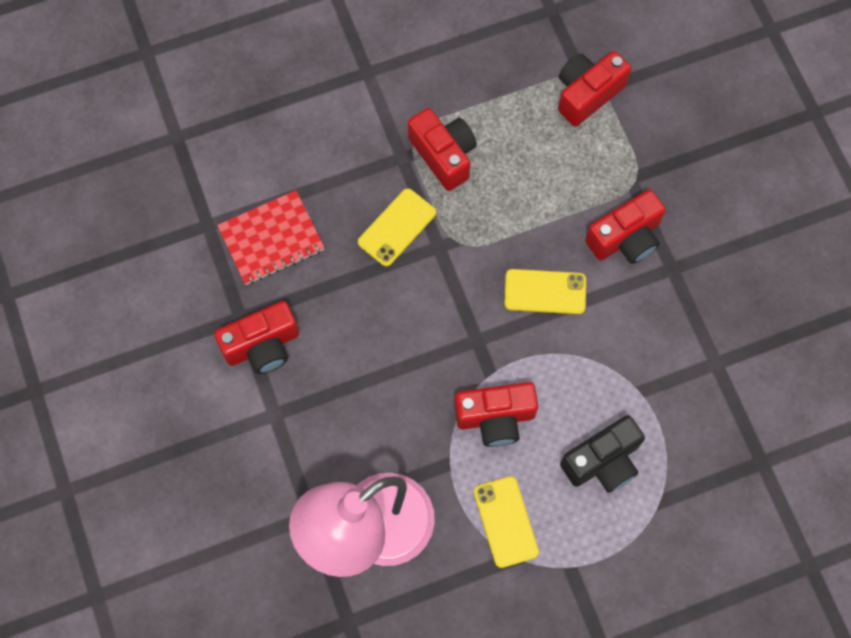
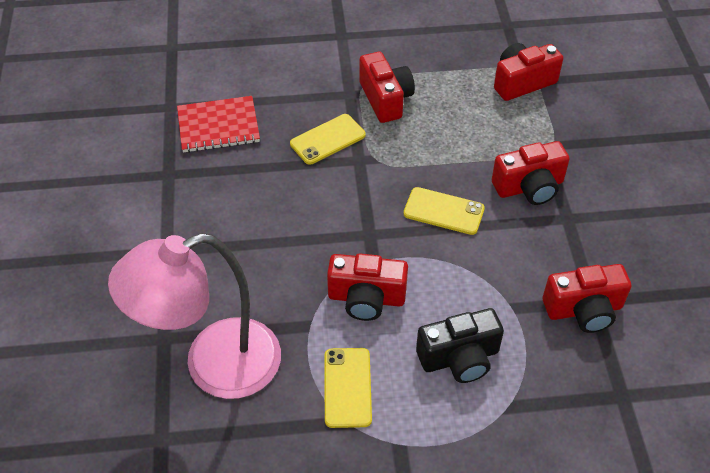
camera: 15 degrees right, 20 degrees down
red camera [214,301,299,374] -> red camera moved to [543,264,632,333]

